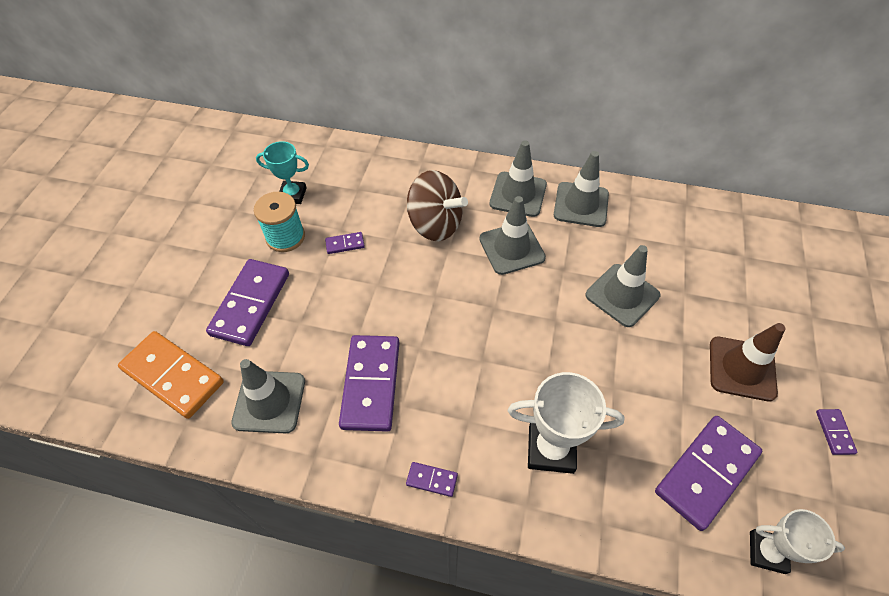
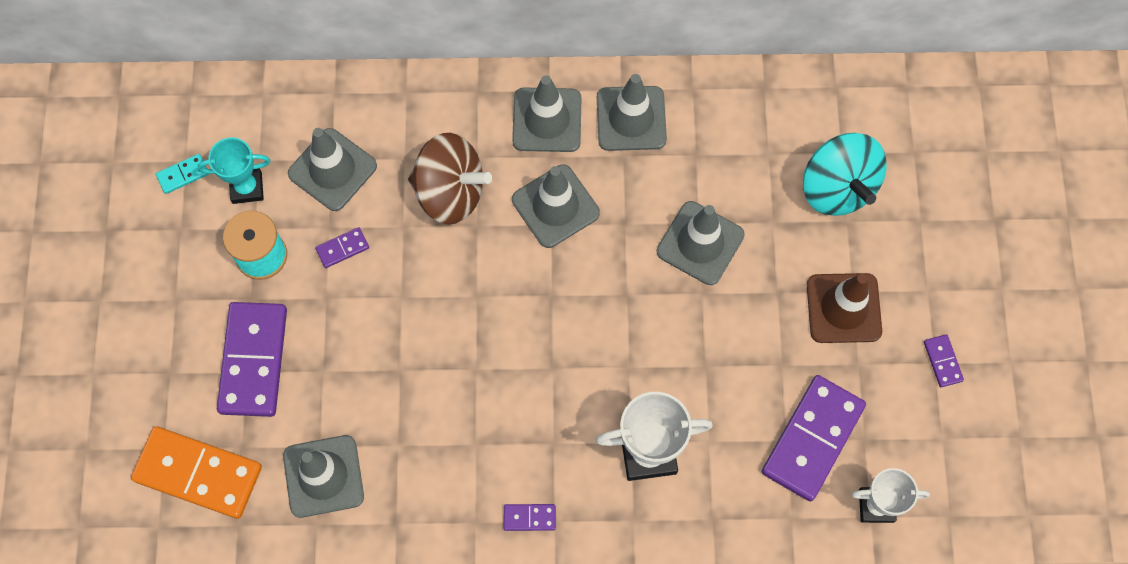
camera: 15 degrees left, 15 degrees up
purple domino [339,335,399,432] -> none
none -> turquoise domino [156,154,209,194]
none -> grey traffic cone [288,128,377,211]
none -> turquoise spinning top [803,133,886,216]

